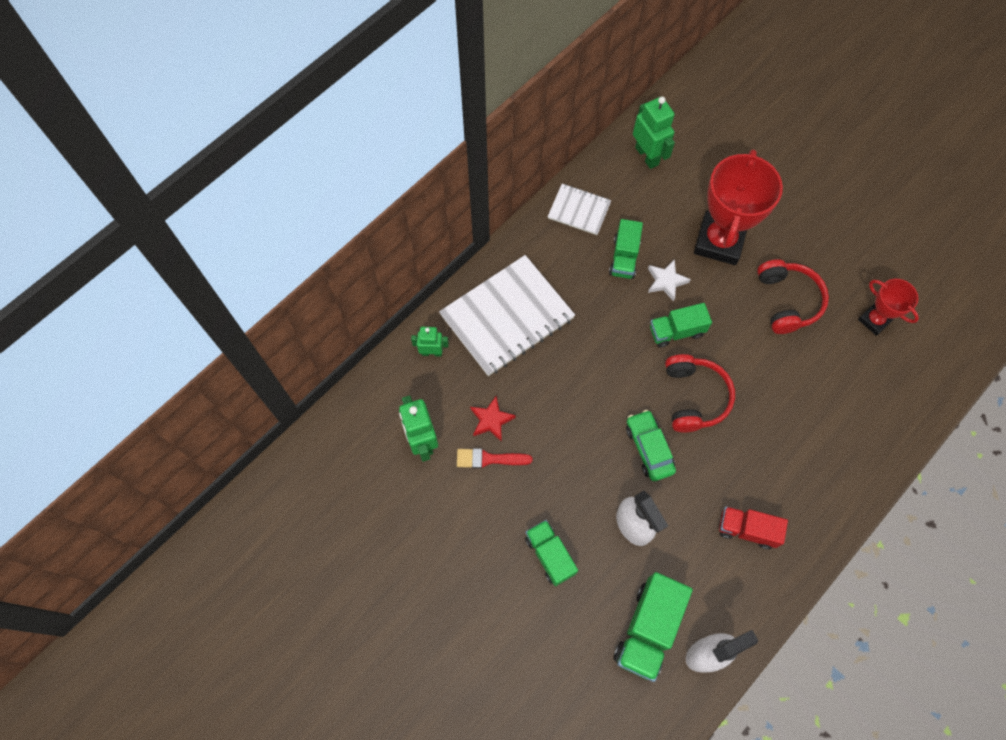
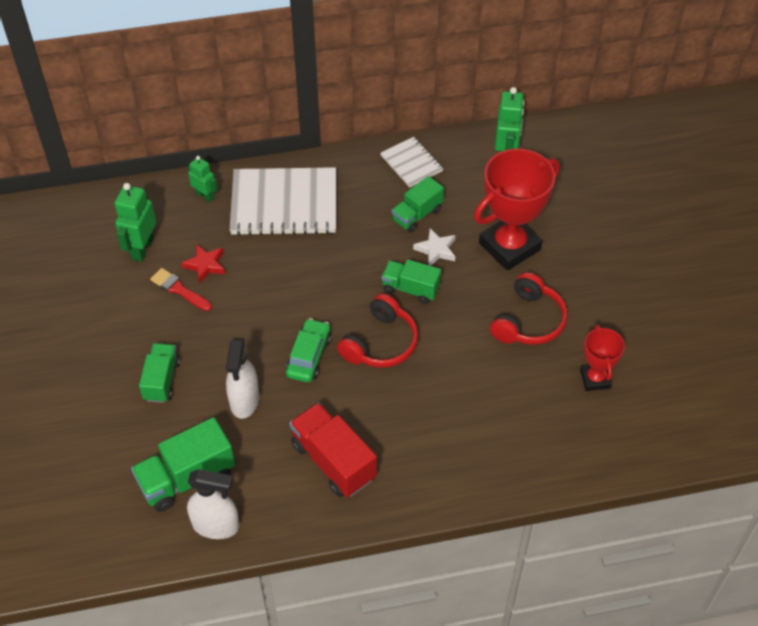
camera: 35 degrees right, 15 degrees down
red truck [719,506,788,549] -> red truck [289,402,377,497], size x1.52

